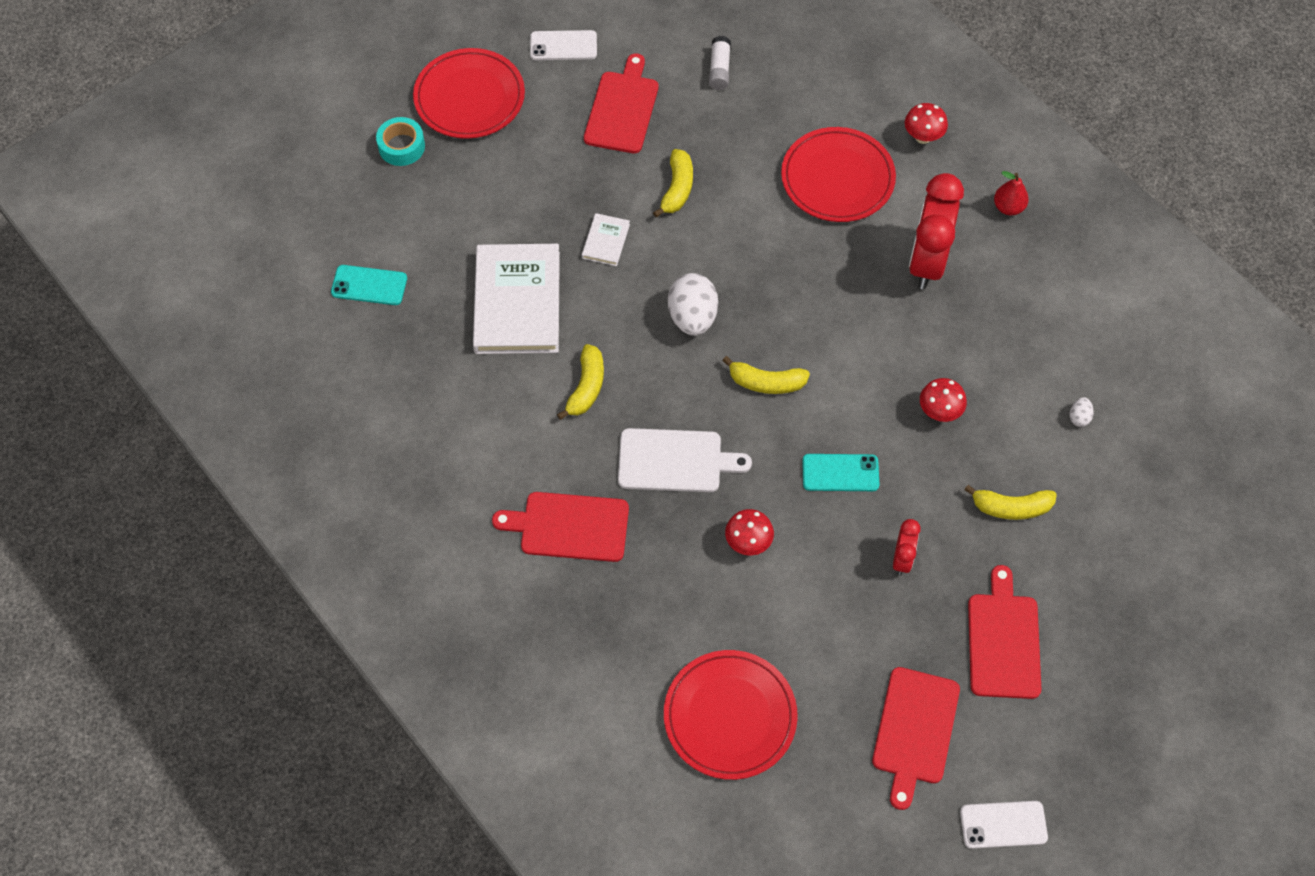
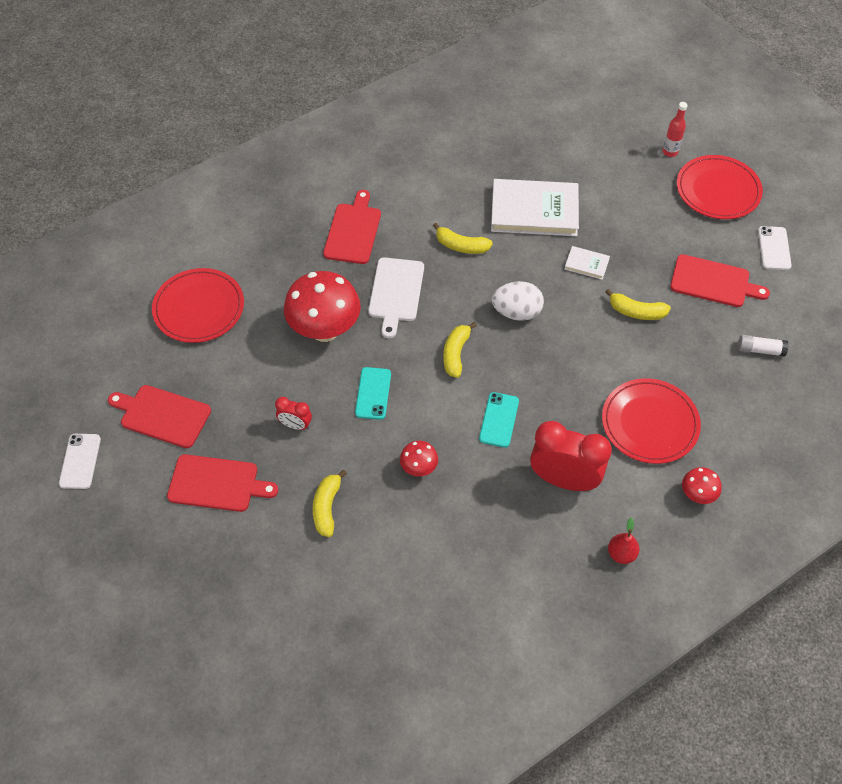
camera: 95 degrees right, 5 degrees down
turquoise phone [331,265,407,305] -> turquoise phone moved to [479,392,519,448]
turquoise tape [376,117,425,166] -> red bottle [663,102,688,157]
red mushroom [725,509,774,556] -> red mushroom [284,271,361,342], size x2.13
white egg [1070,397,1094,427] -> none

